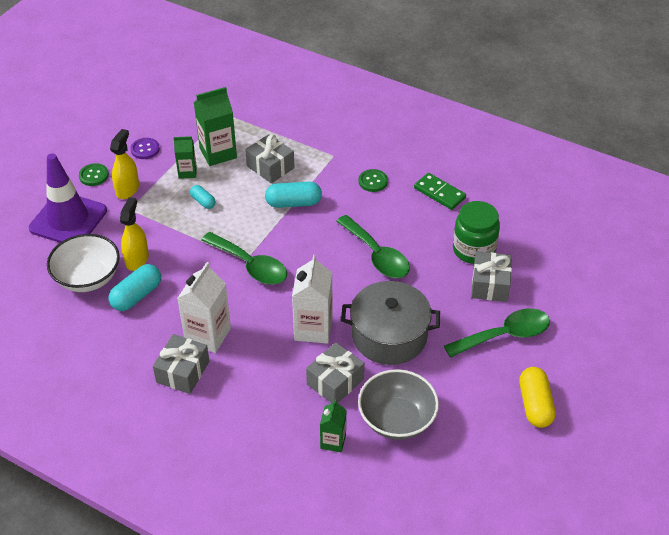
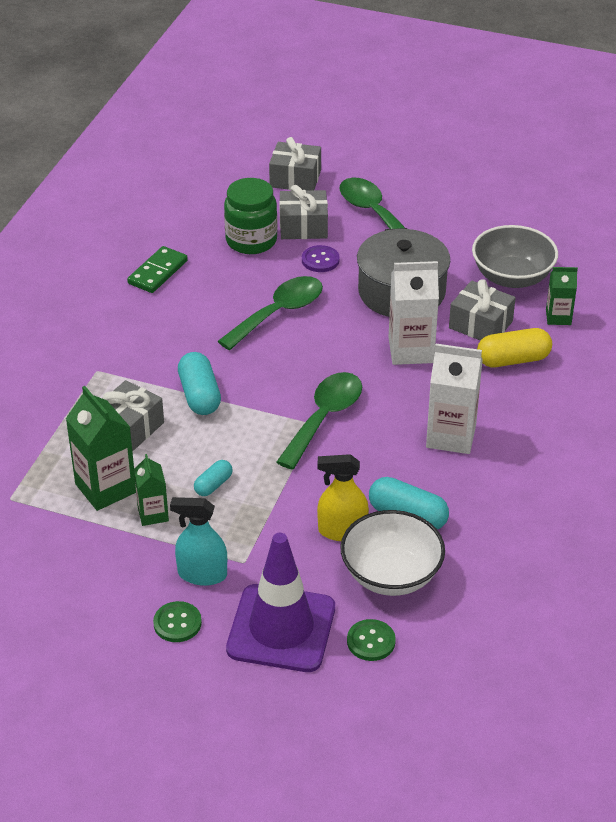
camera: 100 degrees left, 5 degrees down
yellow spray bottle [110,129,139,199] -> turquoise spray bottle [170,497,227,586]
purple button [131,138,160,159] -> purple button moved to [302,245,340,272]
grey gift [153,334,209,394] -> grey gift moved to [269,137,321,191]
green button [358,169,388,192] -> green button moved to [347,619,396,661]
yellow capsule [519,367,556,428] -> yellow capsule moved to [477,328,552,367]

